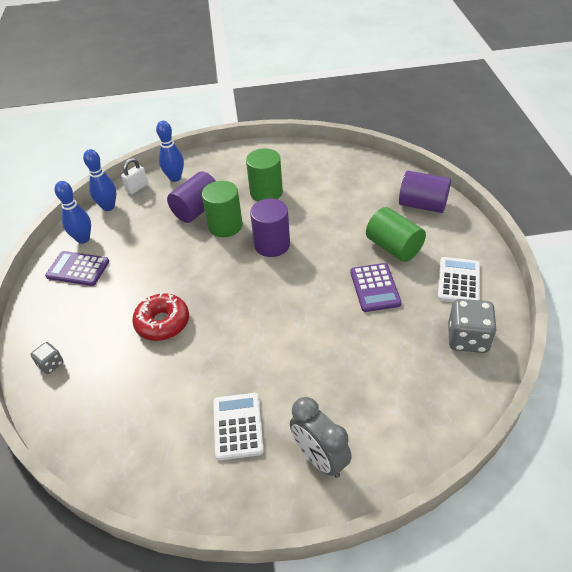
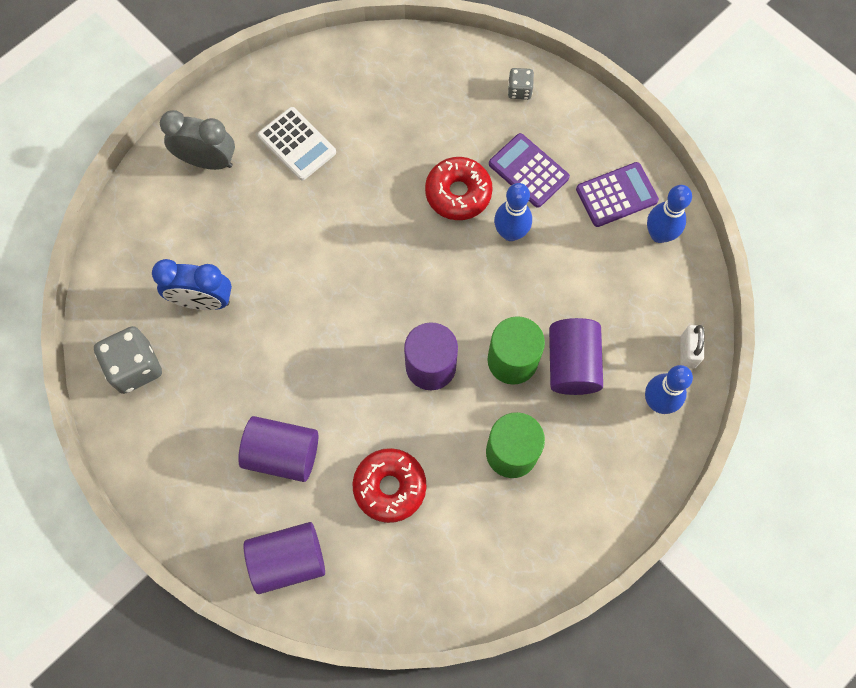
camera: 140 degrees right, 25 degrees up
blue bowling pin [83,149,116,211] -> blue bowling pin moved to [494,183,532,241]
purple calculator [350,263,402,312] -> purple calculator moved to [489,133,570,208]
green cylinder [366,207,426,262] -> purple cylinder [238,416,318,482]
white calculator [438,257,480,302] -> none
none -> blue clock [152,259,232,310]
none -> red donut [353,448,426,523]

